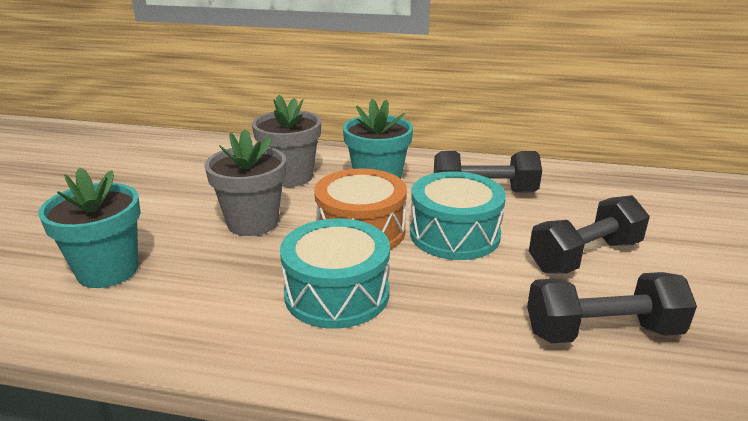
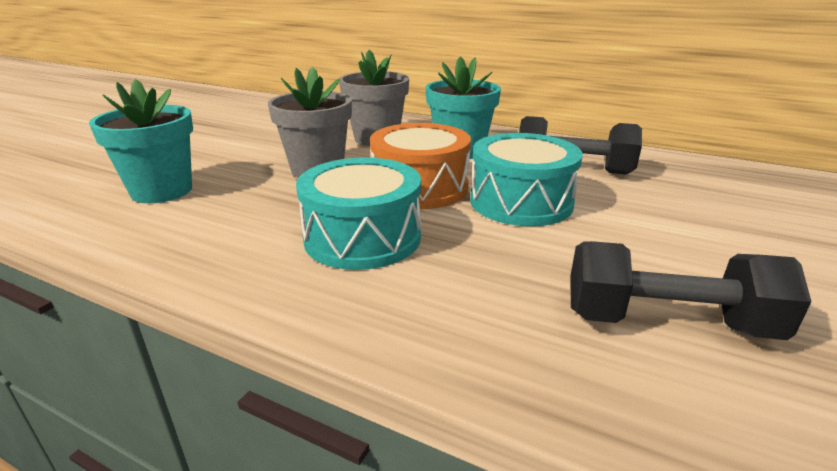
camera: 15 degrees right, 0 degrees up
black dumbbell [529,195,650,274] -> none

